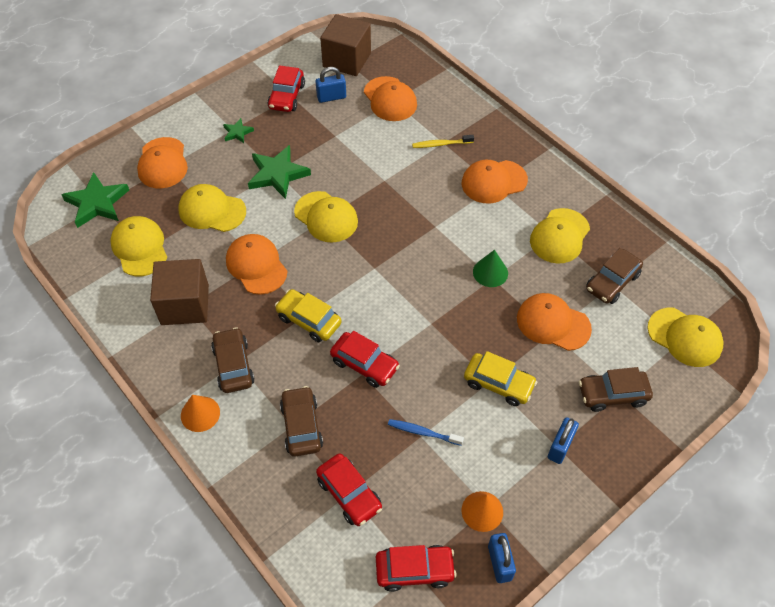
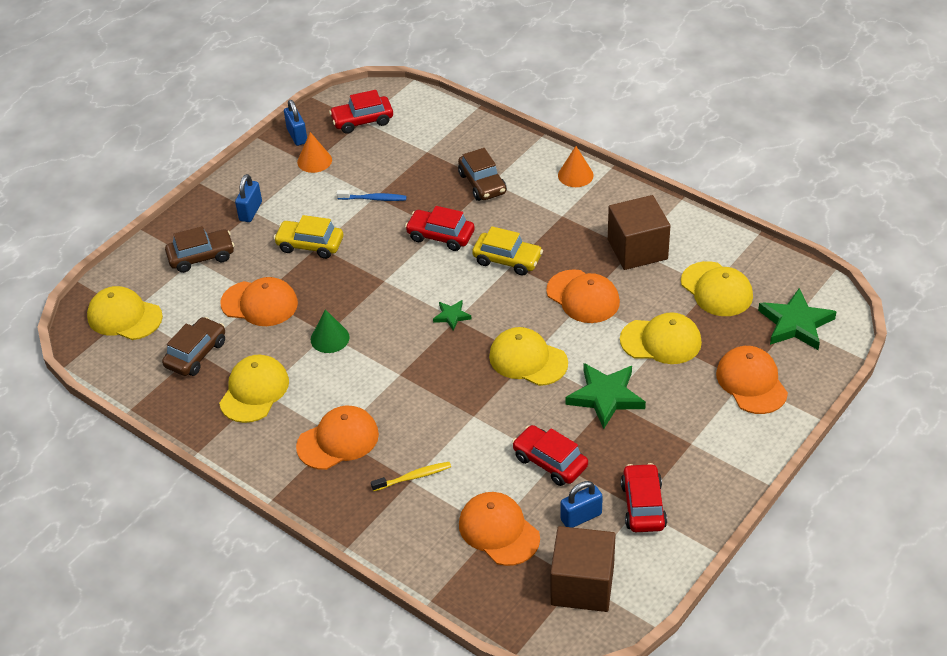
camera: 170 degrees right, 10 degrees down
brown car [211,327,255,393] -> none
green star [223,118,254,143] -> green star moved to [433,300,471,331]
red car [316,453,382,526] -> red car moved to [512,425,588,486]

